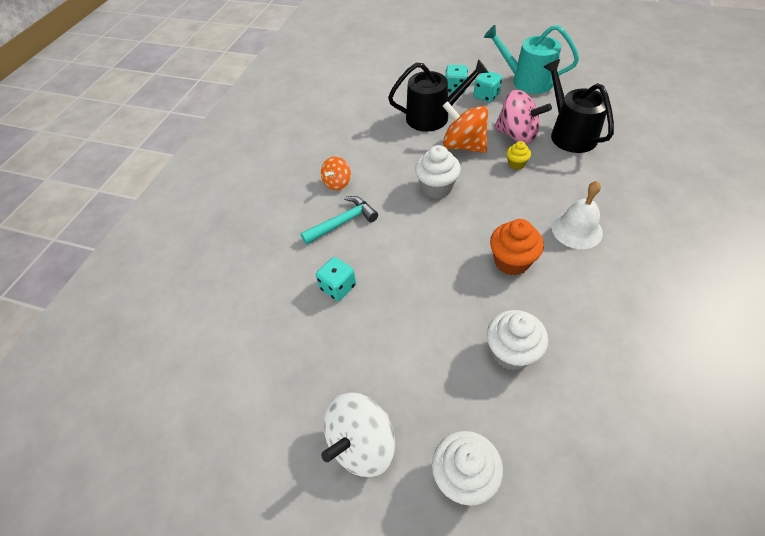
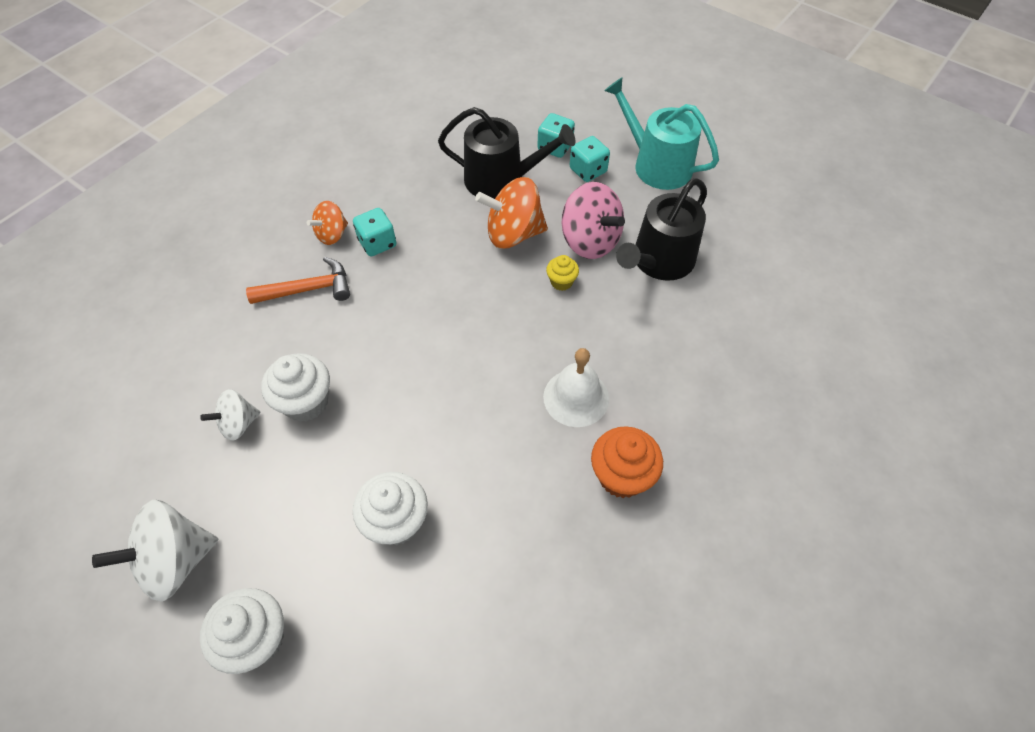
camera: 15 degrees right, 5 degrees up
turquoise hammer [300,196,378,244] -> orange hammer [246,257,350,304]
turquoise dice [316,257,356,301] -> turquoise dice moved to [353,208,396,256]
white cupcake [415,145,461,199] -> white cupcake moved to [261,353,330,422]
orange spinning top [443,101,488,153] -> orange spinning top turned 60 degrees counterclockwise [475,177,548,249]
orange cupcake [490,219,544,276] -> orange cupcake moved to [591,426,663,498]
black watering can [544,59,614,153] -> black watering can turned 135 degrees counterclockwise [616,178,707,281]
none -> white spinning top [200,389,260,441]

